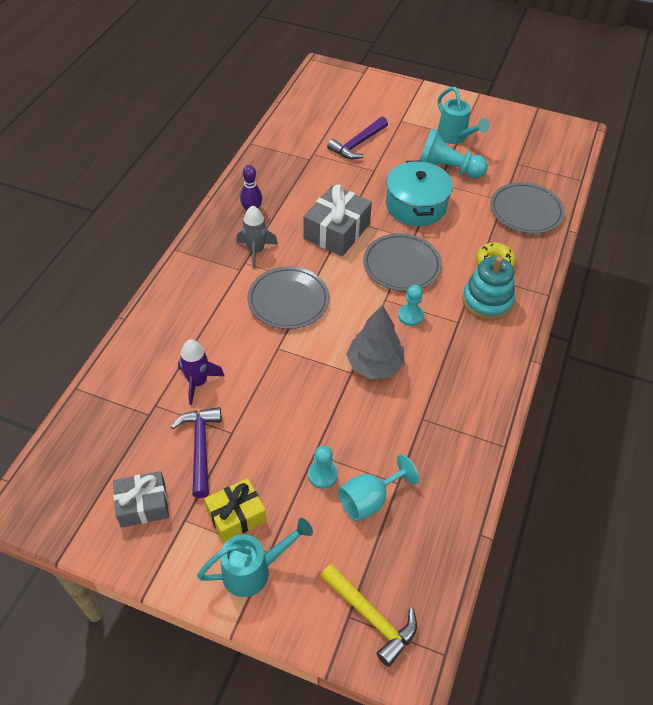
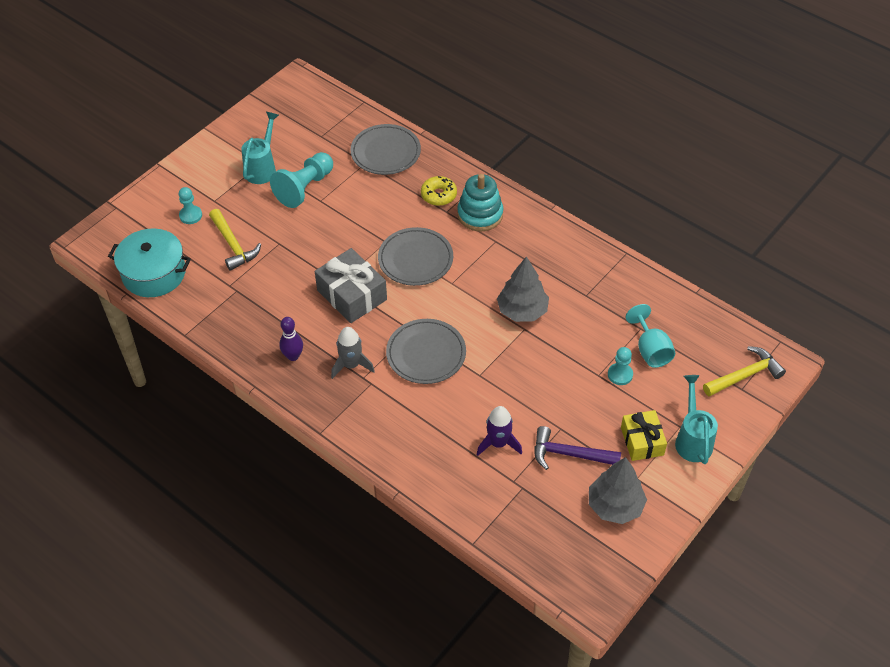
camera: 70 degrees left, 0 degrees up
grey gift [113,471,169,527] -> grey tree [589,457,647,524]
purple hammer [327,117,388,159] -> yellow hammer [209,209,261,271]
turquoise pot [386,160,453,226] -> turquoise pot moved to [108,229,191,297]
turquoise pawn [398,285,424,326] -> turquoise pawn moved to [179,187,202,224]
turquoise watering can [437,87,490,144] -> turquoise watering can turned 60 degrees counterclockwise [241,112,279,184]

